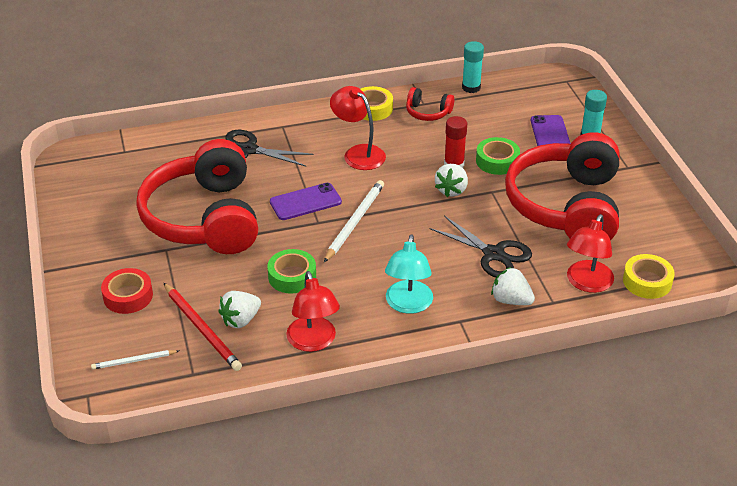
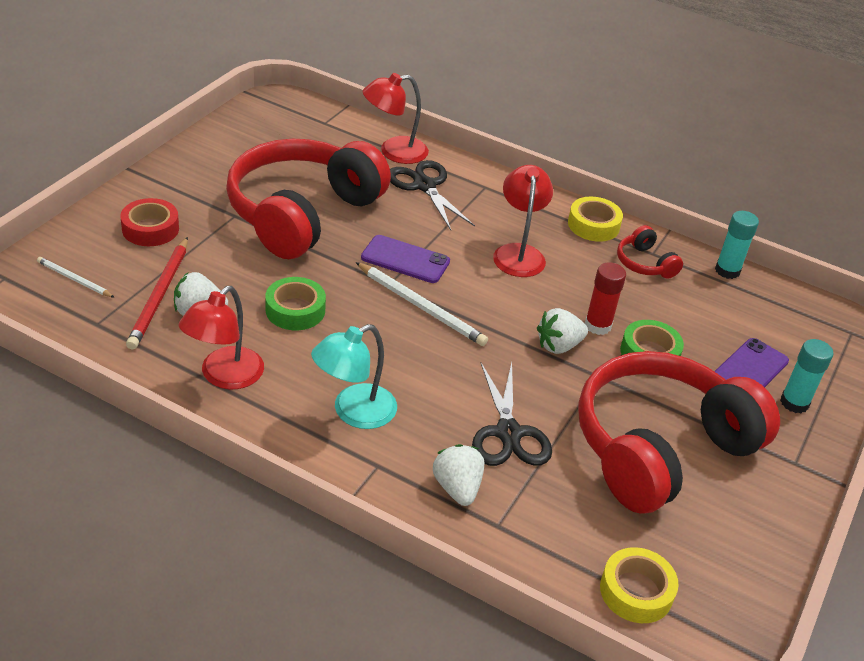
camera: 40 degrees right, 0 degrees up
white pencil [324,180,384,262] -> white pencil turned 60 degrees clockwise [356,262,488,346]
red lamp [567,214,614,293] -> red lamp moved to [363,73,429,164]

